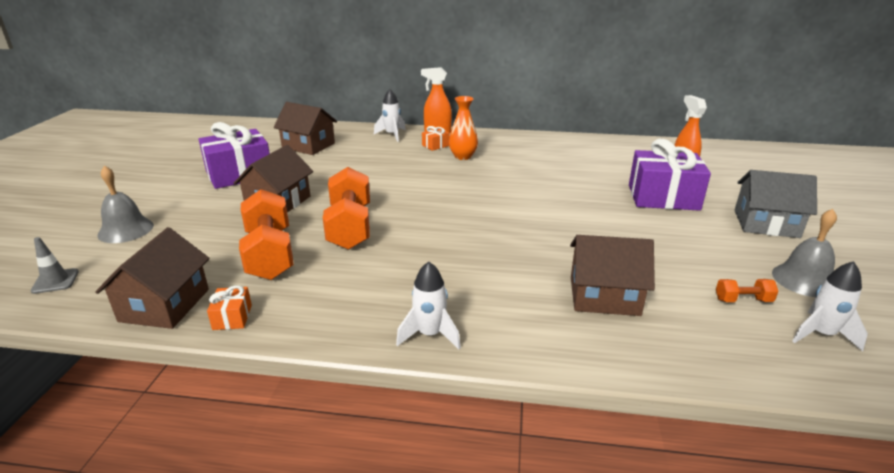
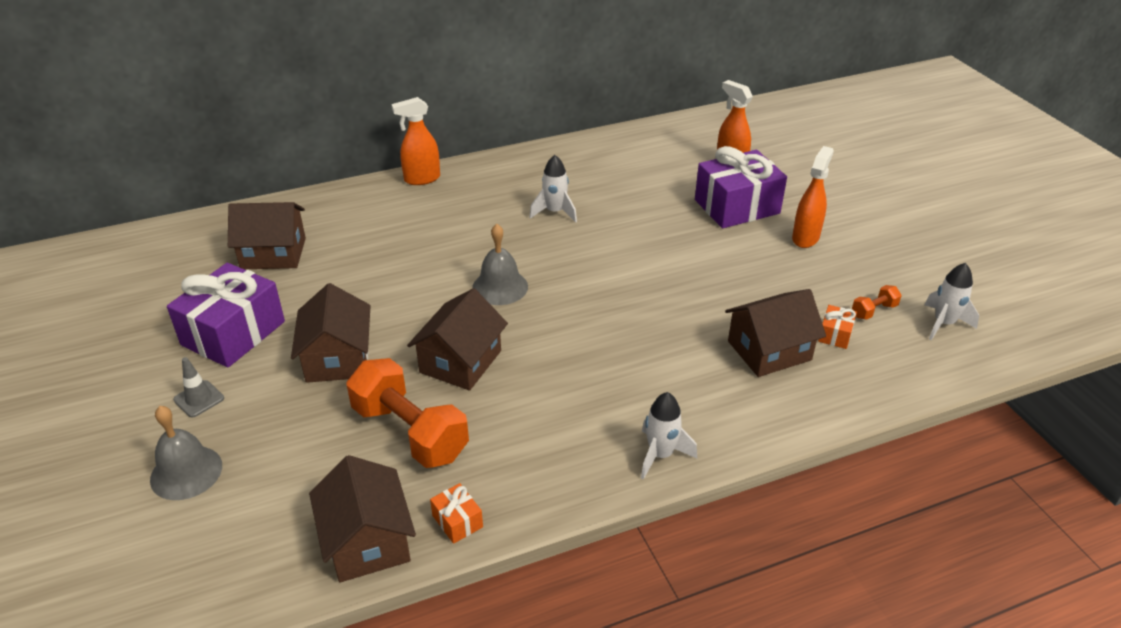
camera: 30 degrees left, 10 degrees up
grey traffic cone [30,237,79,294] -> grey traffic cone moved to [173,357,224,418]
orange dumbbell [323,167,370,250] -> brown house [407,288,508,391]
white rocket [374,89,406,142] -> white rocket moved to [529,155,577,223]
orange gift [422,126,450,151] -> orange gift moved to [818,305,857,349]
orange vase [449,96,478,160] -> none
grey house [735,170,817,238] -> none
grey bell [772,209,837,297] -> grey bell moved to [472,224,528,305]
none -> orange spray bottle [792,146,834,248]

